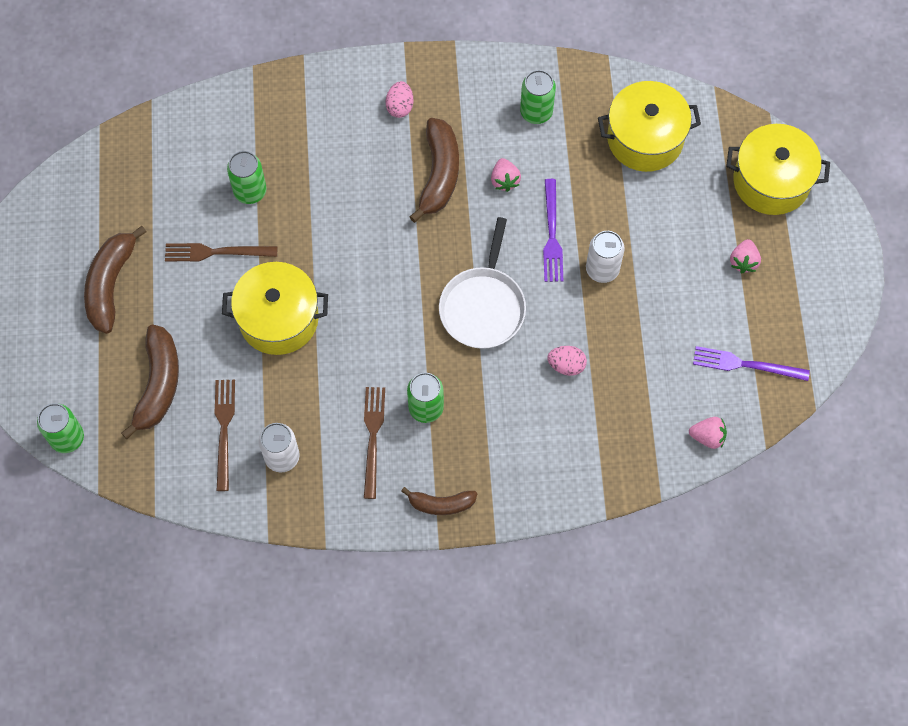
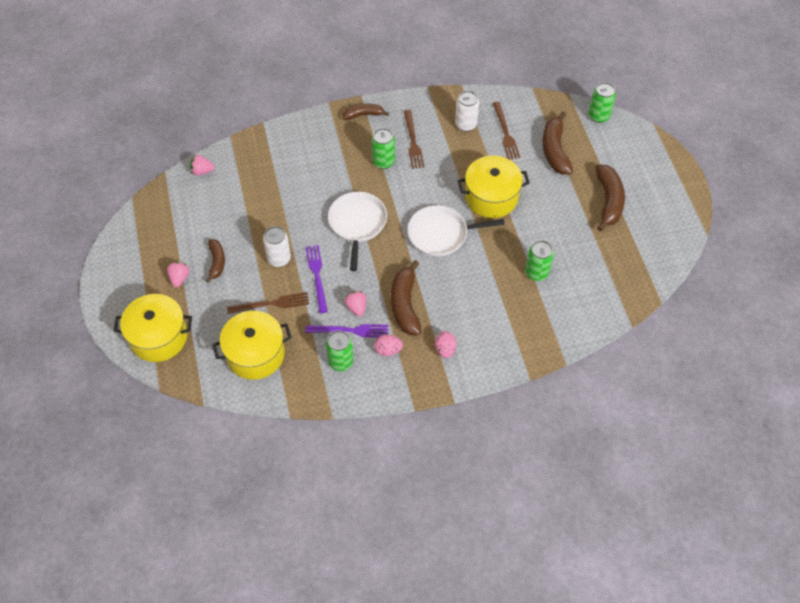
camera: 170 degrees right, 10 degrees down
brown fork [165,243,277,261] -> brown fork moved to [227,292,309,314]
pink egg [547,346,587,376] -> pink egg moved to [374,335,403,356]
purple fork [693,346,810,381] -> purple fork moved to [305,324,388,337]
none -> brown banana [206,239,225,283]
none -> white pan [407,205,505,257]

